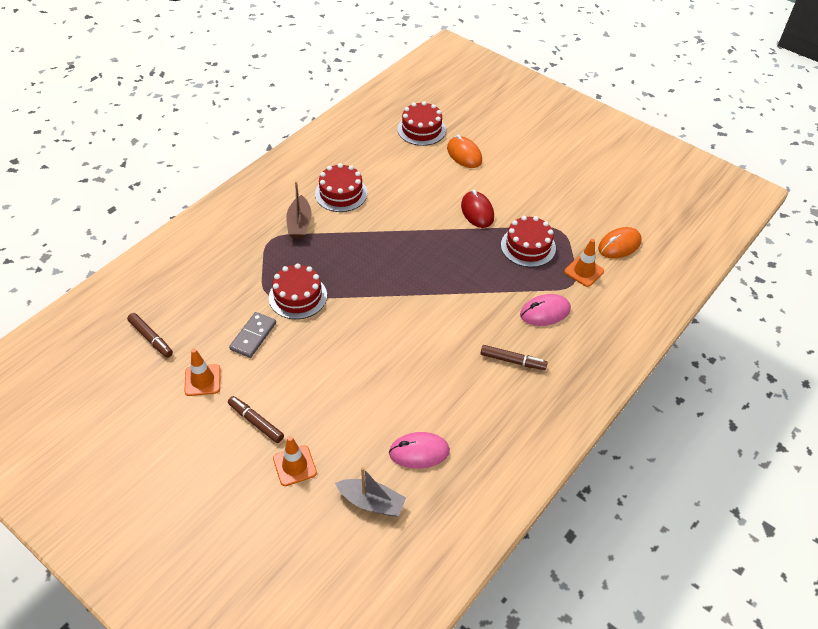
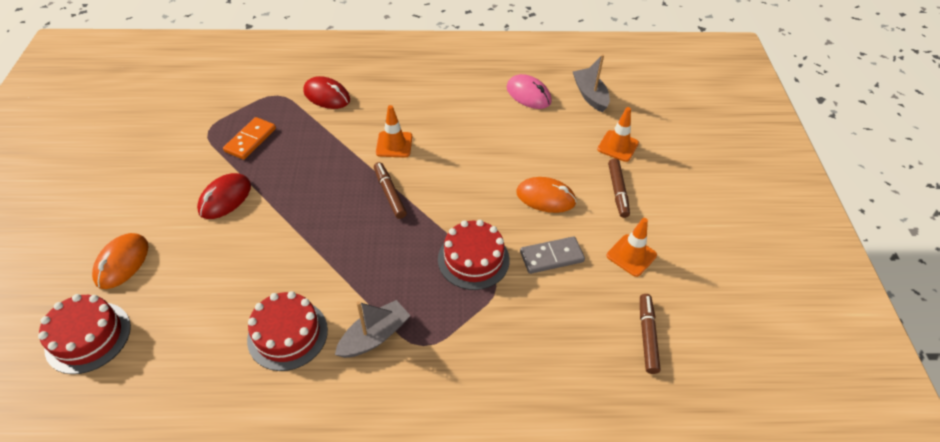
camera: 130 degrees left, 0 degrees up
brown boat [286,181,312,239] -> grey boat [335,300,411,358]
brown marker [480,345,548,370] -> brown marker moved to [374,162,407,219]
red cake [501,216,556,267] -> orange domino [223,117,276,160]
pink mouse [520,294,571,326] -> red mouse [303,76,350,109]
orange traffic cone [564,239,604,287] -> orange traffic cone moved to [376,105,412,158]
orange mouse [598,227,642,259] -> orange mouse moved to [516,177,577,213]

